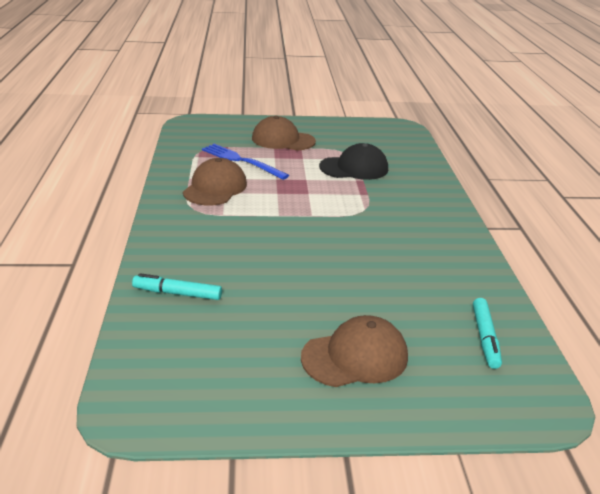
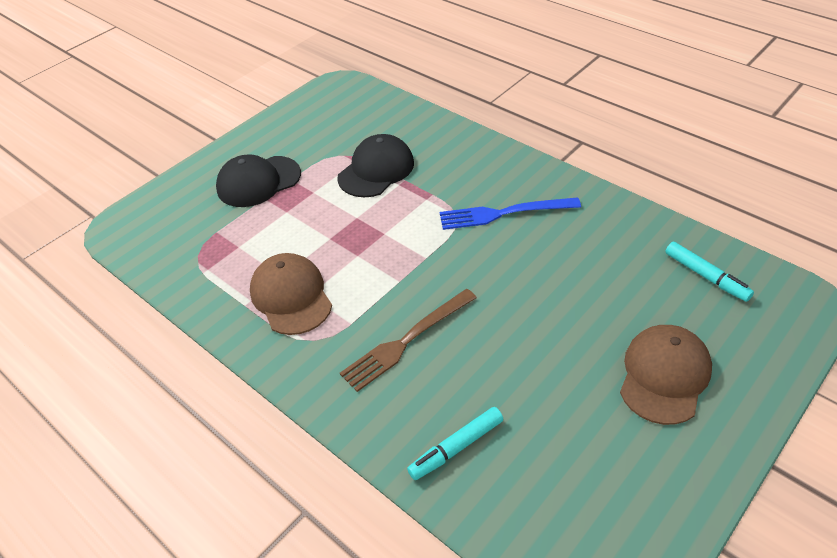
camera: 40 degrees left, 15 degrees up
blue fork [202,144,289,180] -> blue fork moved to [440,197,581,230]
brown cap [252,116,316,151] -> black cap [216,154,301,207]
none -> brown fork [340,289,477,392]

